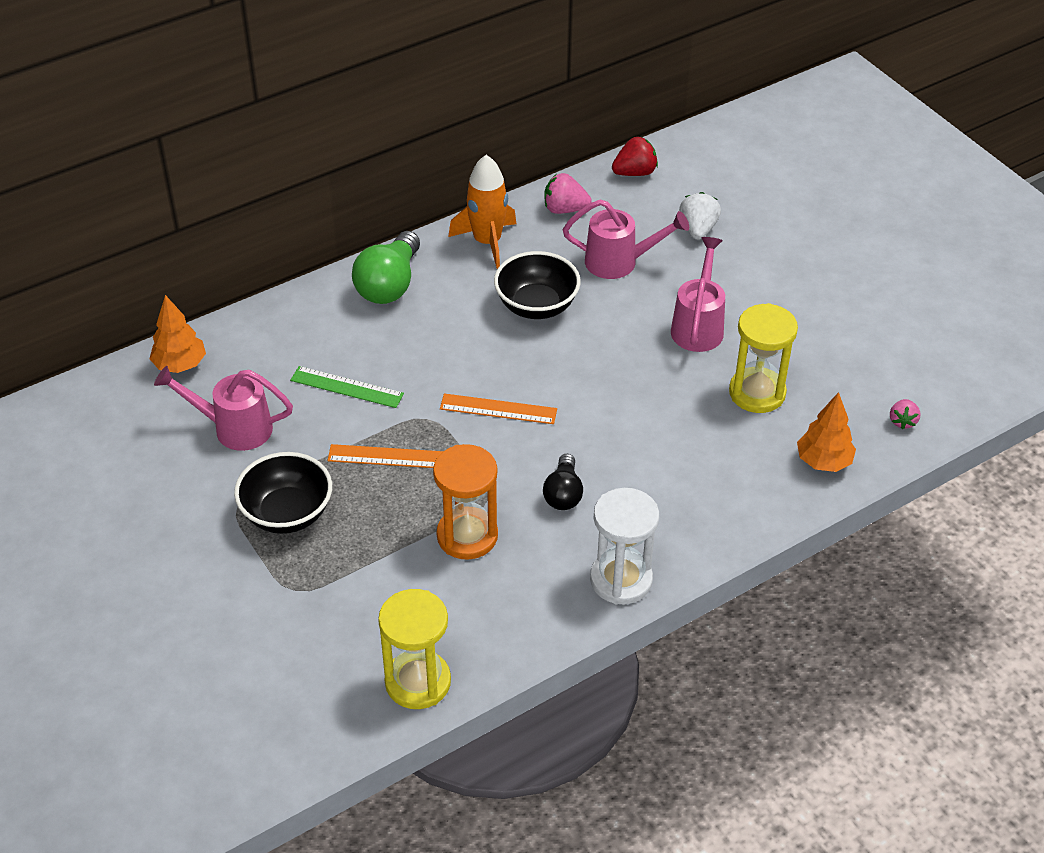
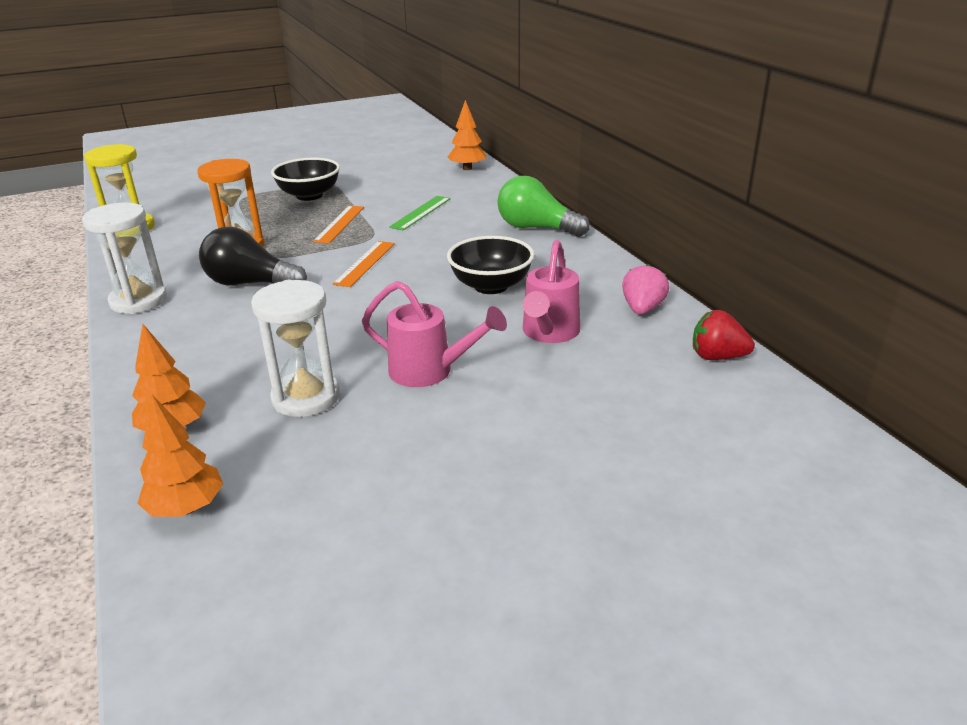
camera: 100 degrees right, 15 degrees down
pink watering can [154,366,293,451] -> none
orange rocket [448,155,516,269] -> none
black light bulb [543,454,583,510] -> black light bulb [199,227,307,286], size x1.63
red strawberry [612,137,658,176] -> red strawberry turned 120 degrees clockwise [693,310,755,360]
white strawberry [679,192,721,240] -> none
yellow hourglass [729,303,798,413] -> white hourglass [251,280,340,417]
pink strawberry [890,399,920,429] -> orange tree [137,395,223,517]

